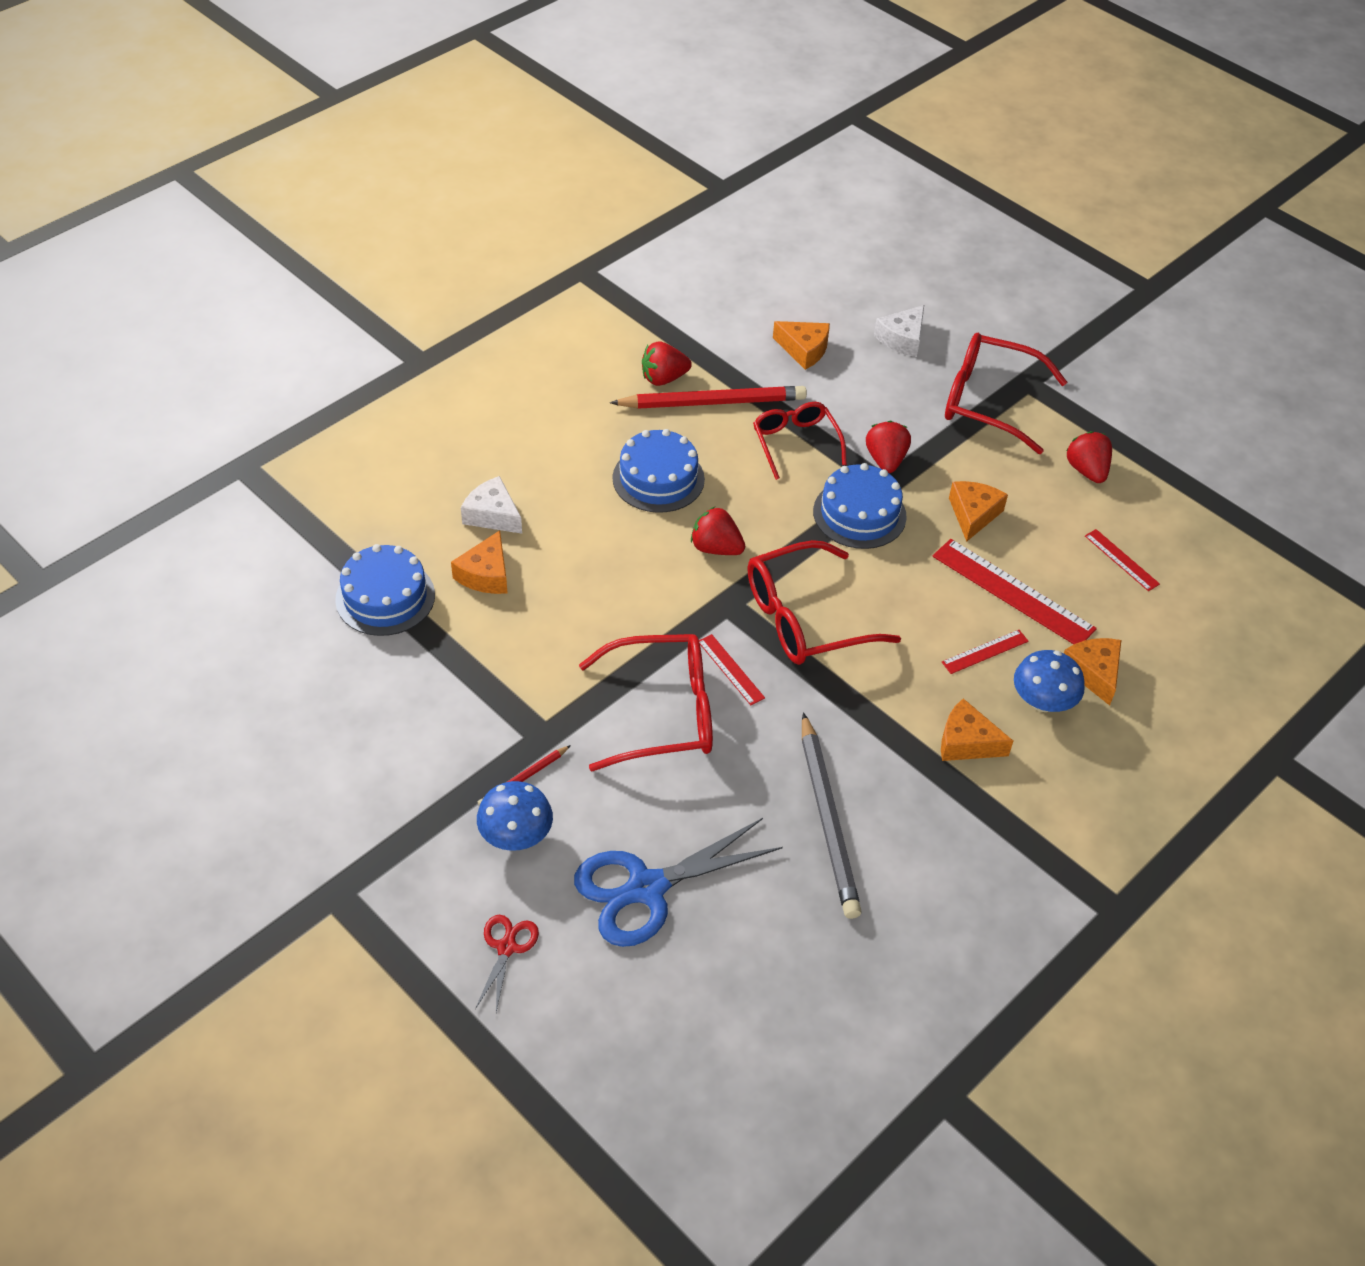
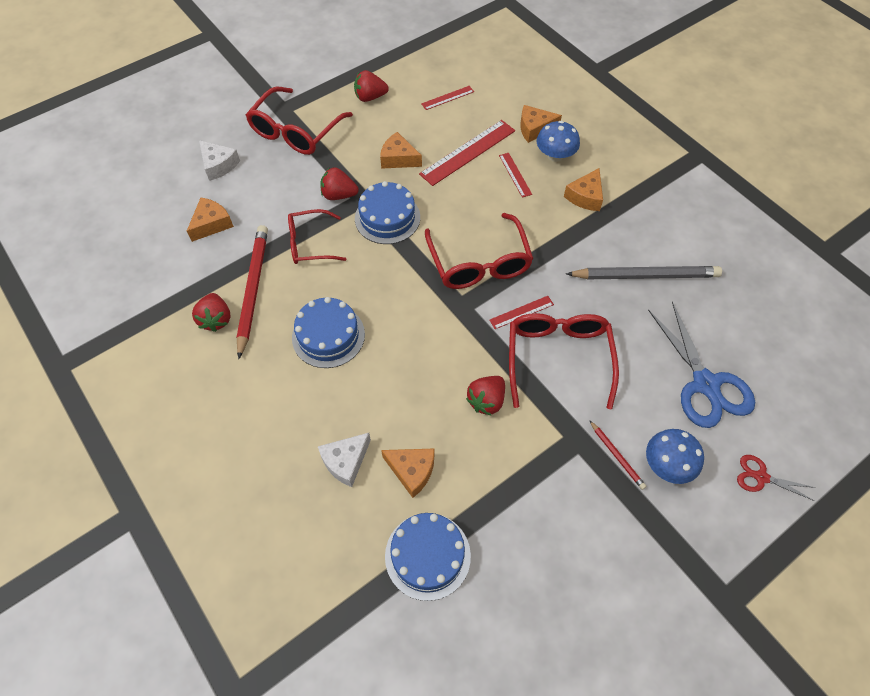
camera: 80 degrees left, 10 degrees up
red strawberry [691,507,745,555] -> red strawberry moved to [466,376,505,416]

